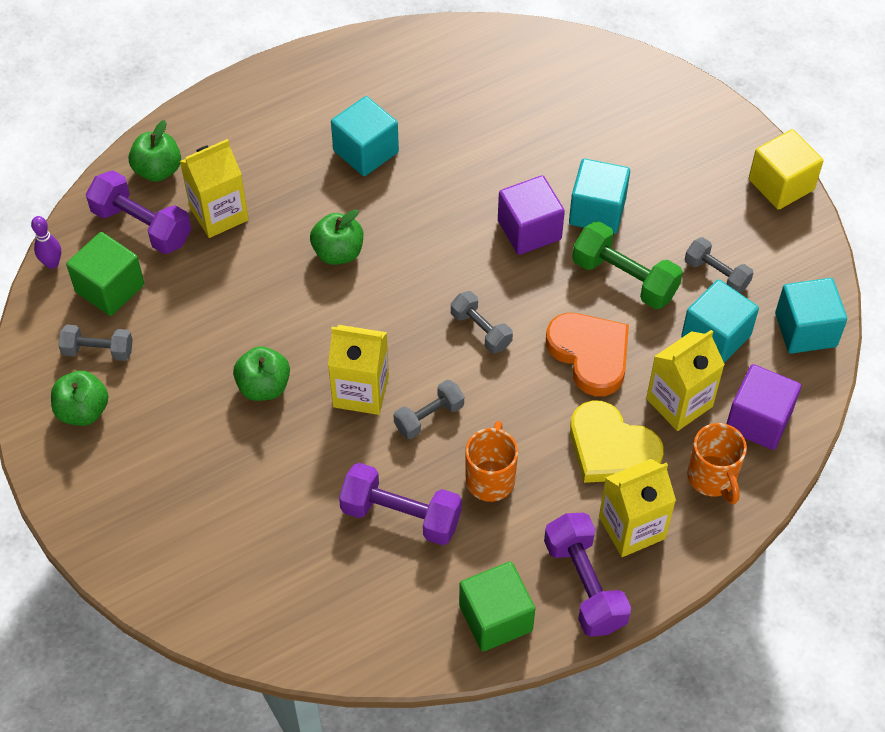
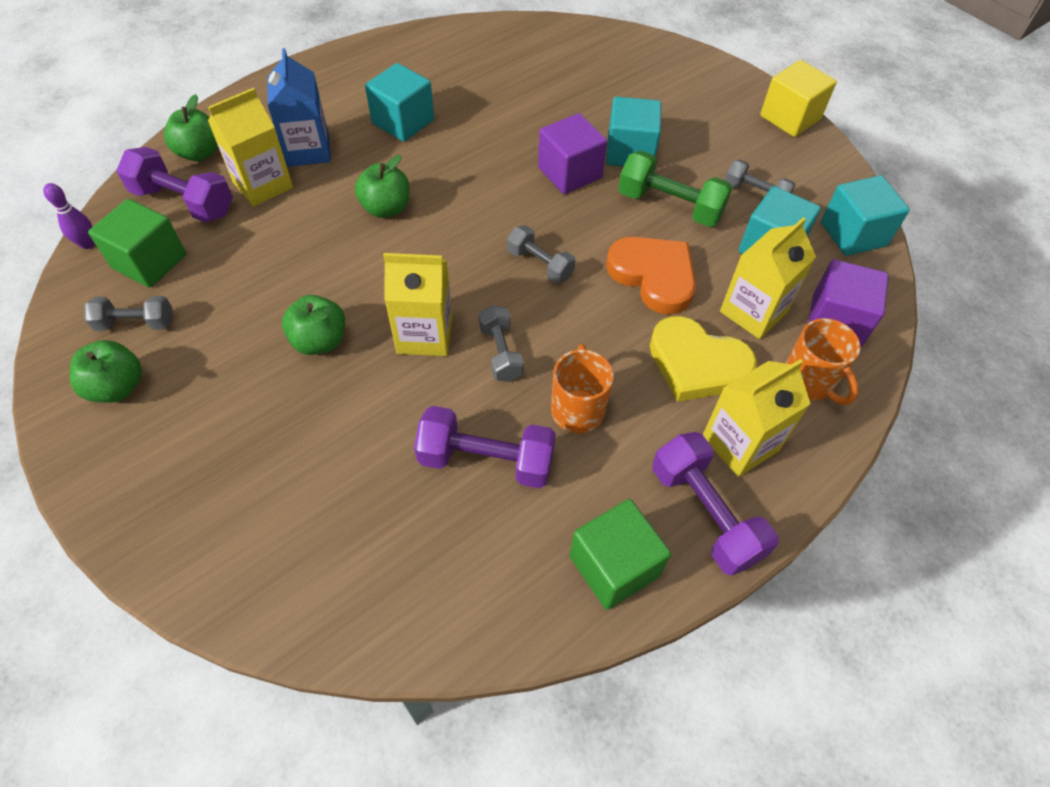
camera: 10 degrees left, 0 degrees up
grey dumbbell [394,380,464,439] -> grey dumbbell turned 60 degrees counterclockwise [479,305,524,382]
none -> blue carton [267,48,331,167]

